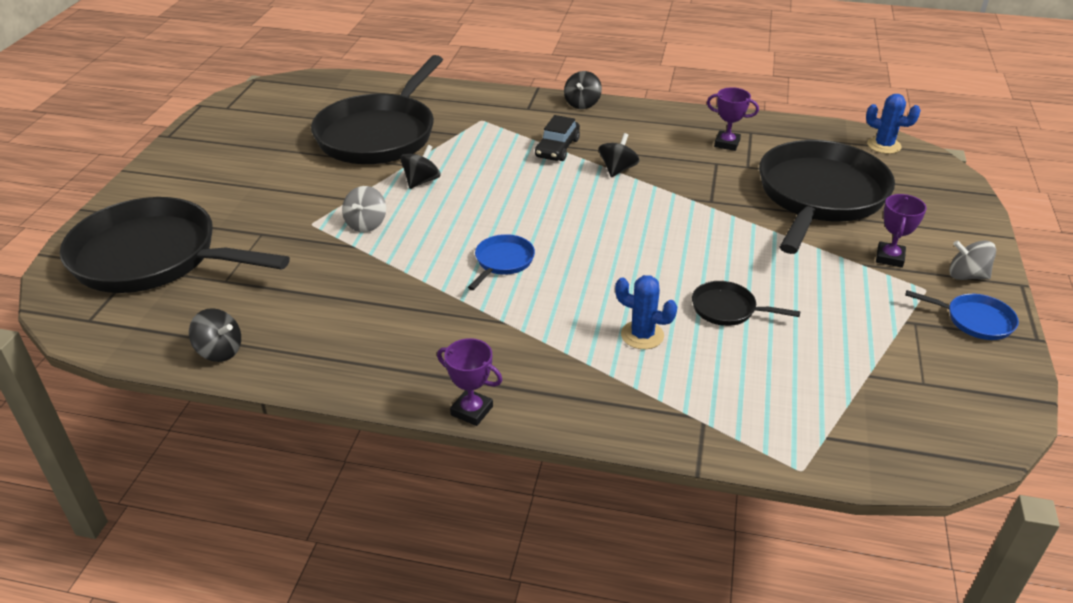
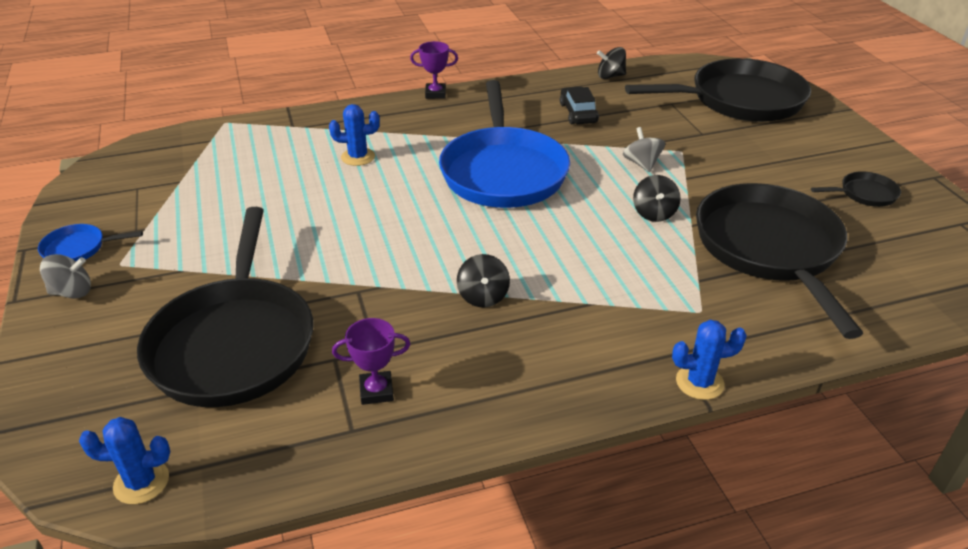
camera: 150 degrees right, 0 degrees up
blue pan [468,234,535,290] -> blue pan [439,80,570,208], size x2.42
black car [535,115,580,161] -> black car moved to [560,87,599,124]
black spinning top [564,71,602,109] -> none
black pan [692,281,801,326] -> black pan moved to [811,171,901,207]
purple trophy [876,194,927,268] -> none
none -> blue cactus [672,320,747,400]

